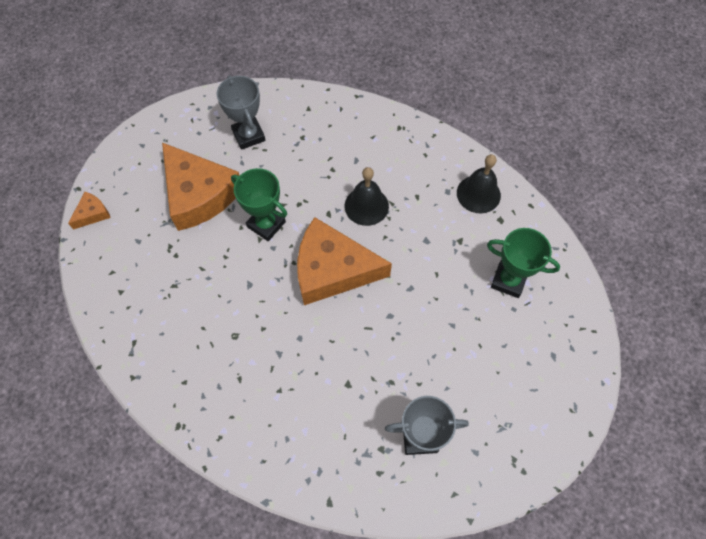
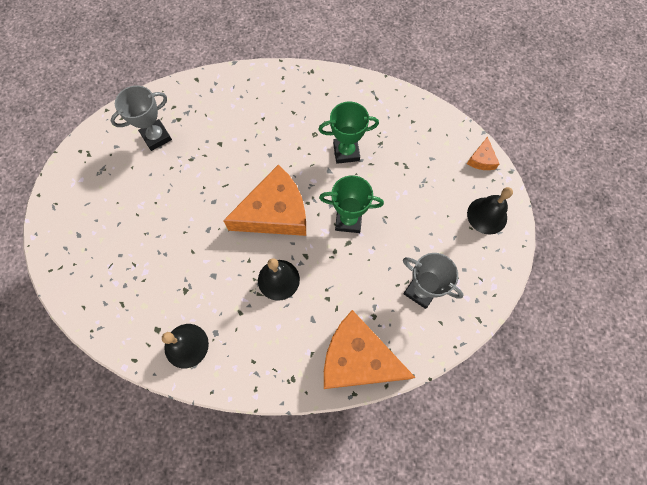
camera: 150 degrees right, 5 degrees up
orange cheese [162,142,240,231] -> orange cheese moved to [324,310,416,389]
green trophy [487,228,560,298] -> green trophy moved to [318,102,379,164]
none -> black bell [467,187,513,235]

